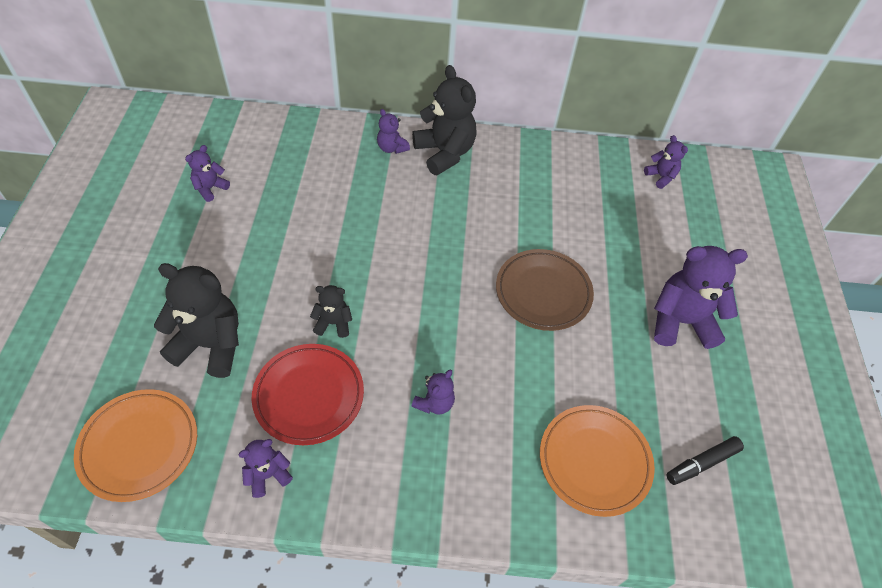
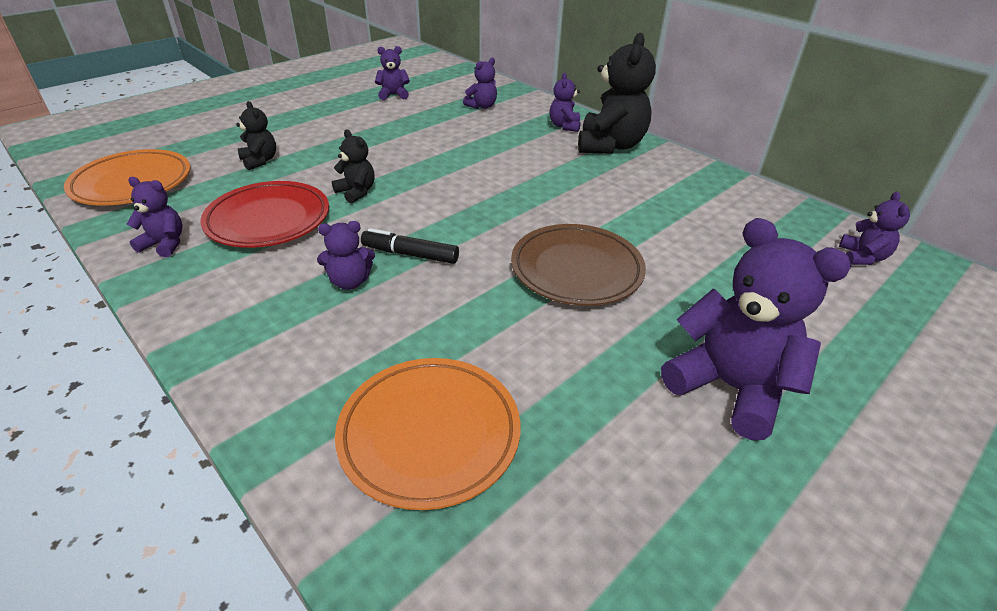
camera: 45 degrees right, 15 degrees down
black teddy bear [154,263,239,378] -> black teddy bear [236,101,276,170], size x0.51
black marker [666,436,744,485] -> black marker moved to [361,228,459,264]
none -> purple teddy bear [463,58,497,109]

